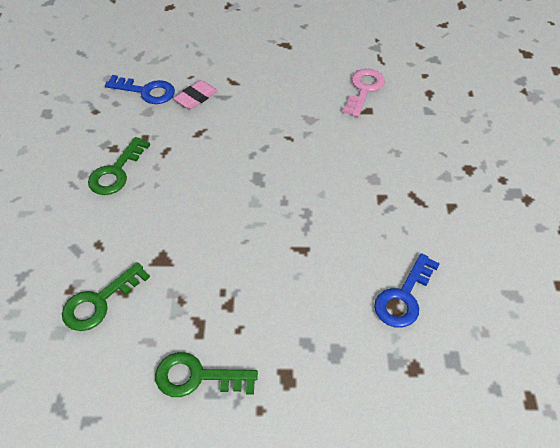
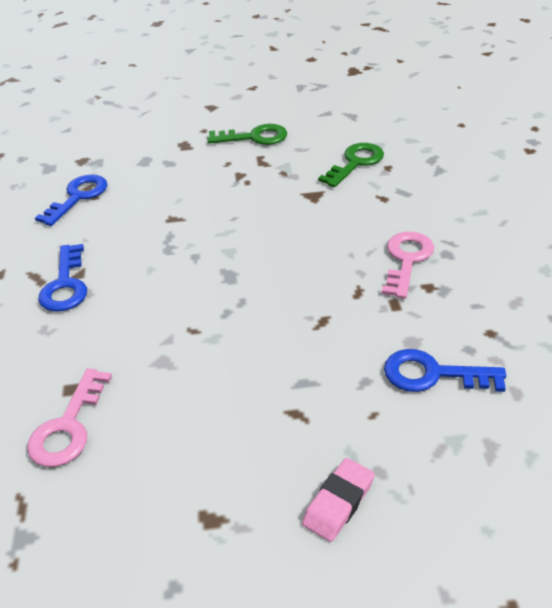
camera: 175 degrees right, 10 degrees down
green key [88,137,150,195] -> pink key [382,232,434,299]
pink eraser [173,80,218,109] -> pink eraser moved to [302,458,375,542]
none -> blue key [38,244,87,312]

